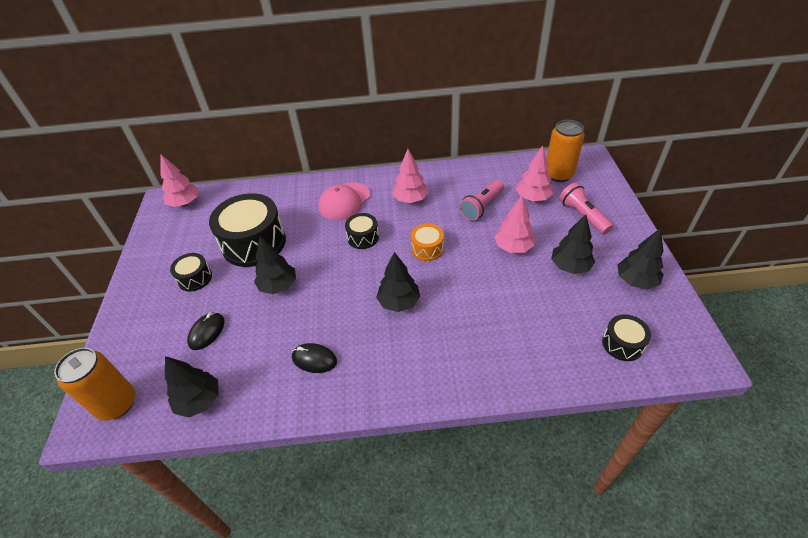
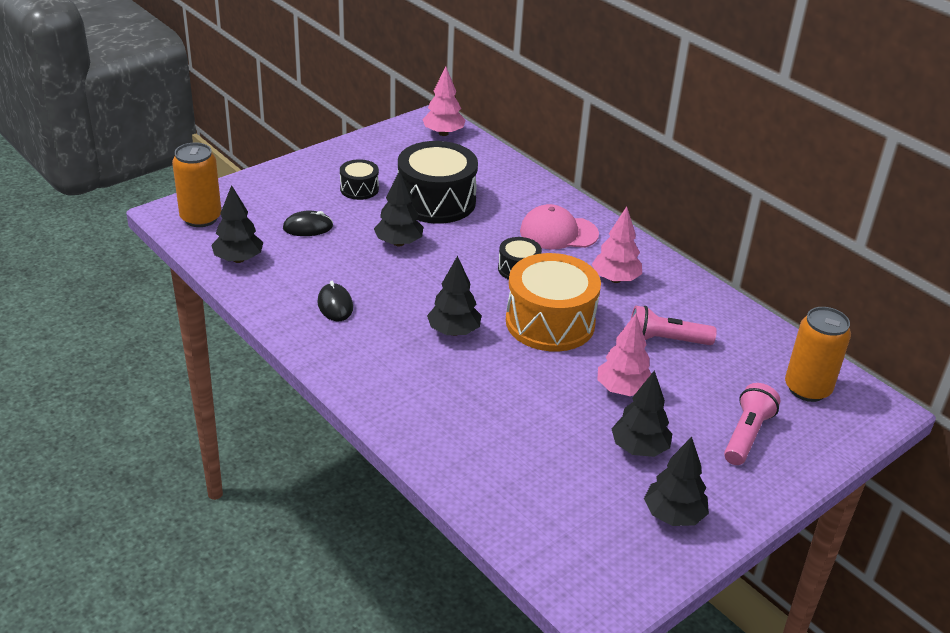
camera: 50 degrees right, 10 degrees down
orange drum [410,224,444,261] -> orange drum [506,253,601,352], size x2.02
pink tree [516,146,553,201] -> none
black drum [602,314,651,361] -> none

